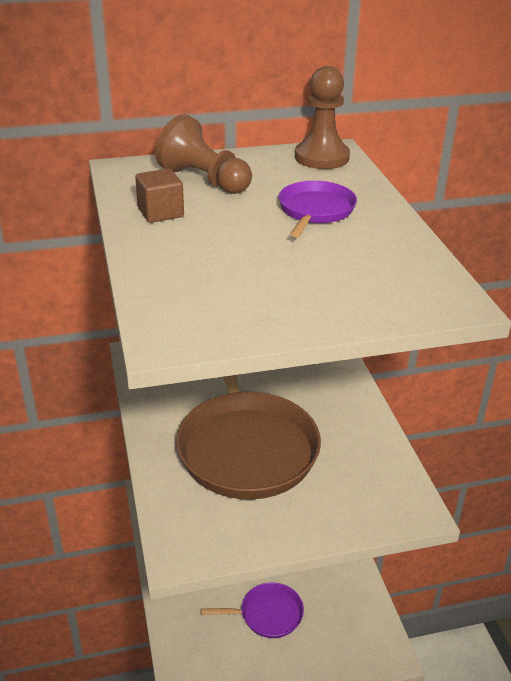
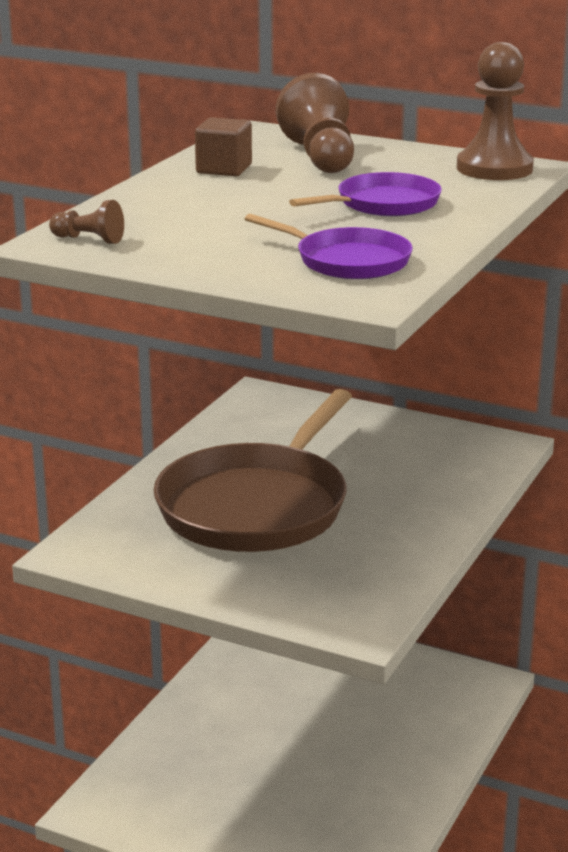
camera: 40 degrees right, 10 degrees down
purple pan [201,582,304,638] -> purple pan moved to [245,214,413,279]
none -> brown pawn [49,200,124,244]

